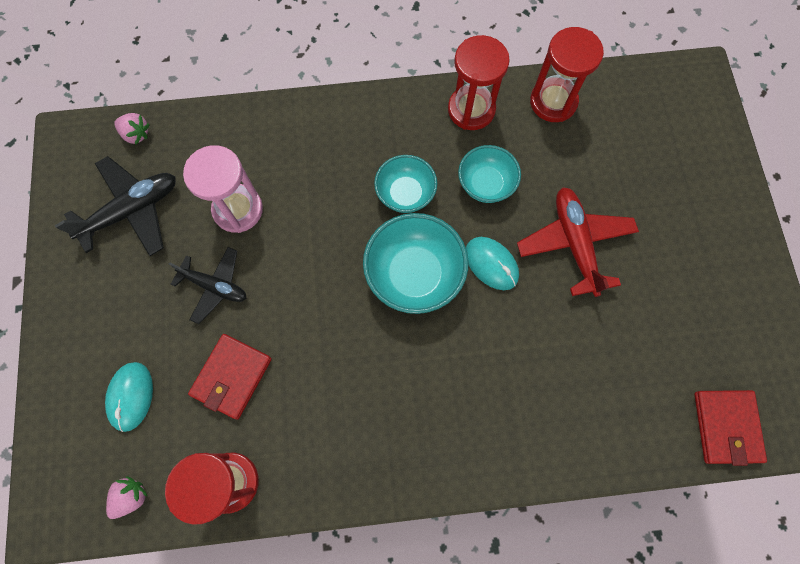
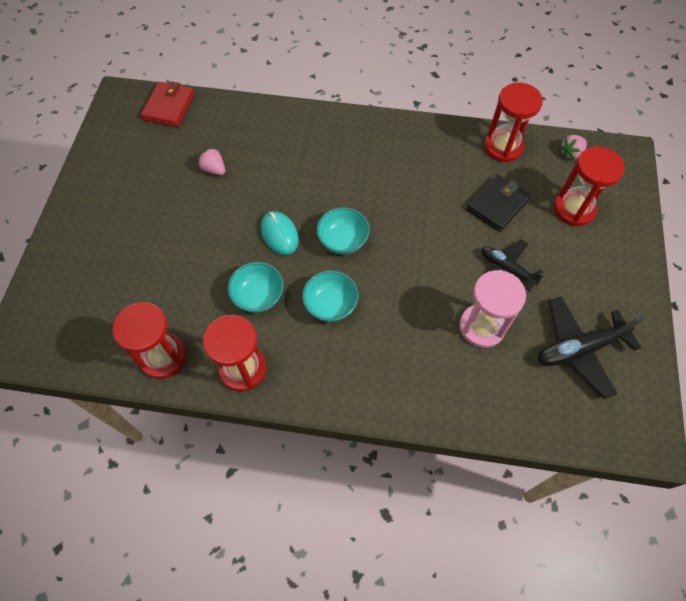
camera: 165 degrees left, 10 degrees down
turquoise mouse [105,362,153,432] -> red hourglass [554,147,625,226]
pink strawberry [114,113,150,145] -> pink strawberry moved to [198,147,225,175]
red wallet [188,334,272,420] -> black wallet [467,174,531,232]
turquoise bowl [363,213,469,314] -> turquoise bowl [316,207,370,254], size x0.64
red plane [517,187,639,297] -> none

